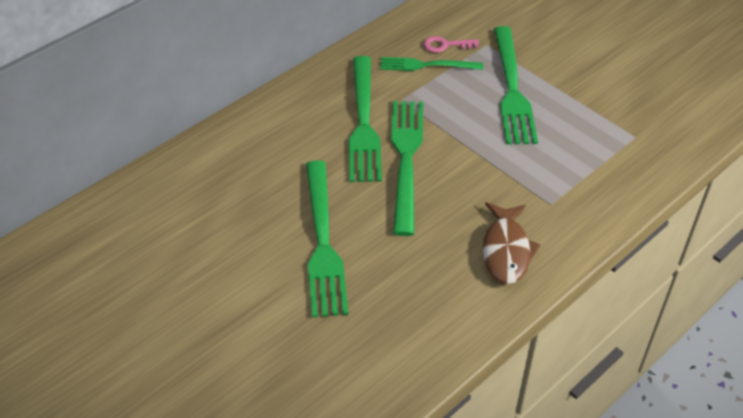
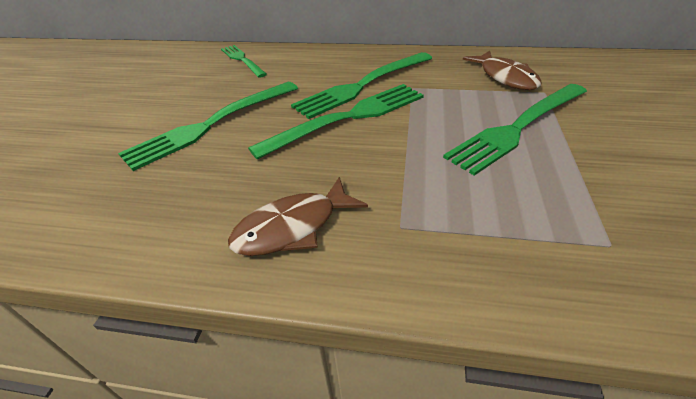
camera: 55 degrees right, 5 degrees down
green fork [380,57,483,71] -> green fork moved to [221,45,267,78]
pink key [424,36,479,53] -> brown fish [463,51,542,90]

